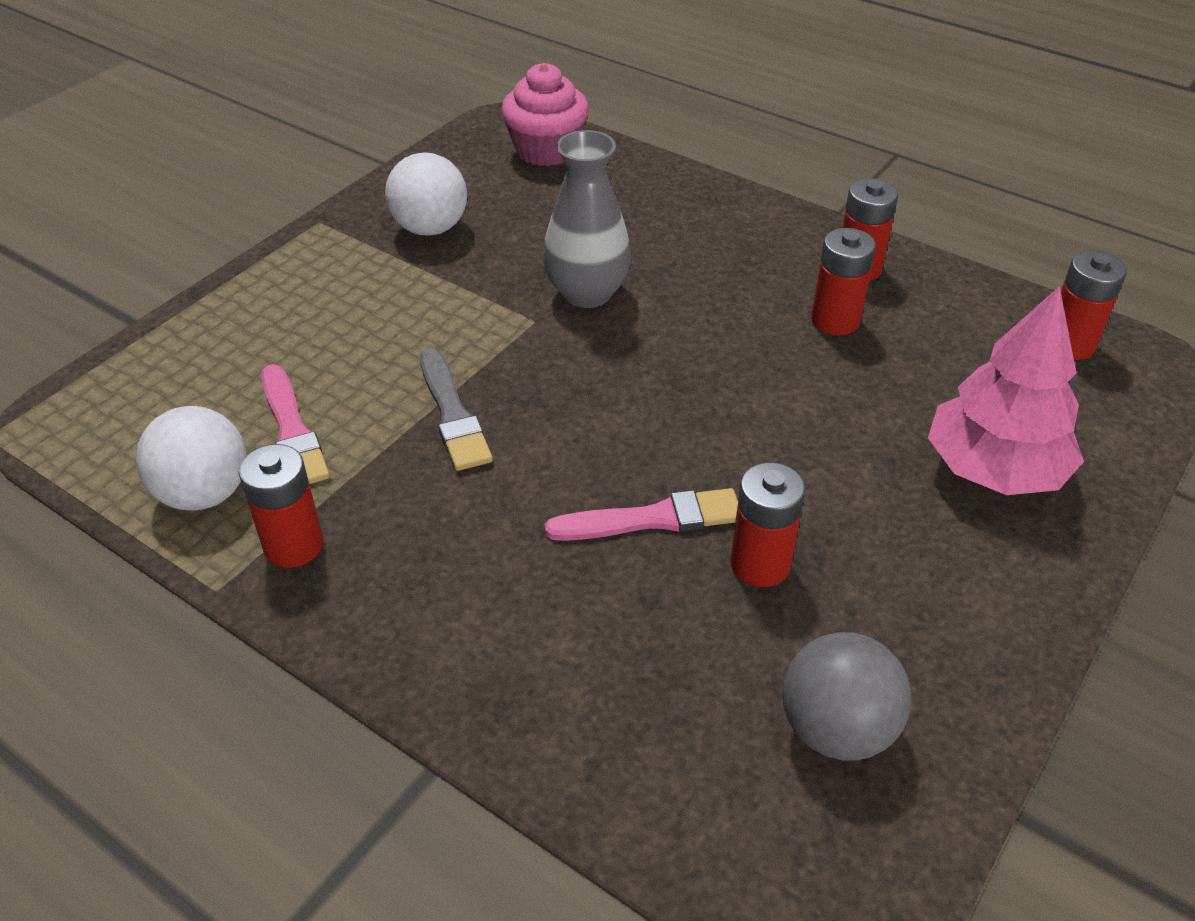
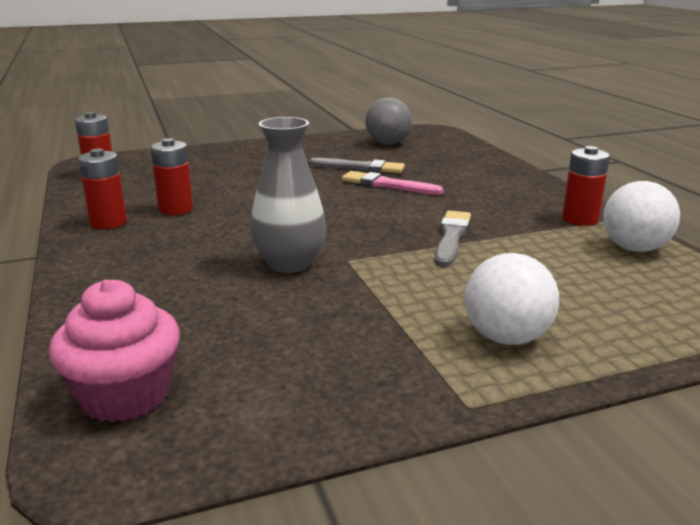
camera: 145 degrees left, 20 degrees down
pink brush [261,364,330,484] -> none
white ball [385,152,467,236] -> white ball moved to [465,253,559,345]
red battery [730,462,806,587] -> grey brush [309,158,405,173]
pink tree [928,286,1084,495] -> none

